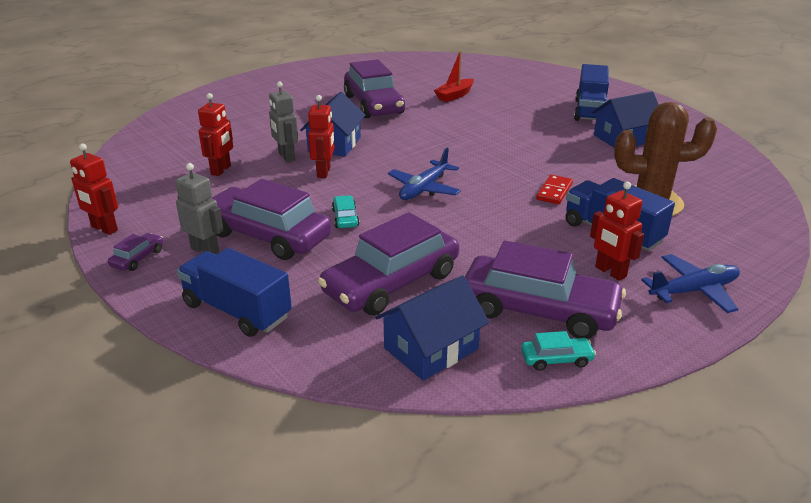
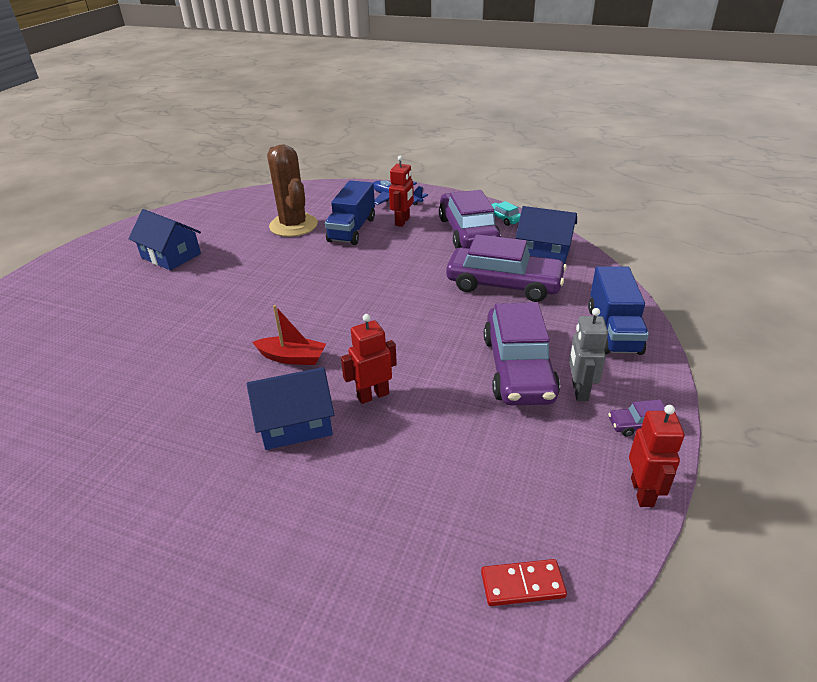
camera: 120 degrees left, 5 degrees up
red robot [198,93,233,176] -> none
grey robot [269,82,299,162] -> none
turquoise car [332,195,359,228] -> none
purple car [344,59,405,118] -> none
blue plane [388,148,461,200] -> none
red boat [434,51,474,102] -> red boat moved to [252,305,326,365]
red domino [536,175,573,204] -> red domino moved to [481,559,567,606]
blue truck [574,64,609,121] -> none

